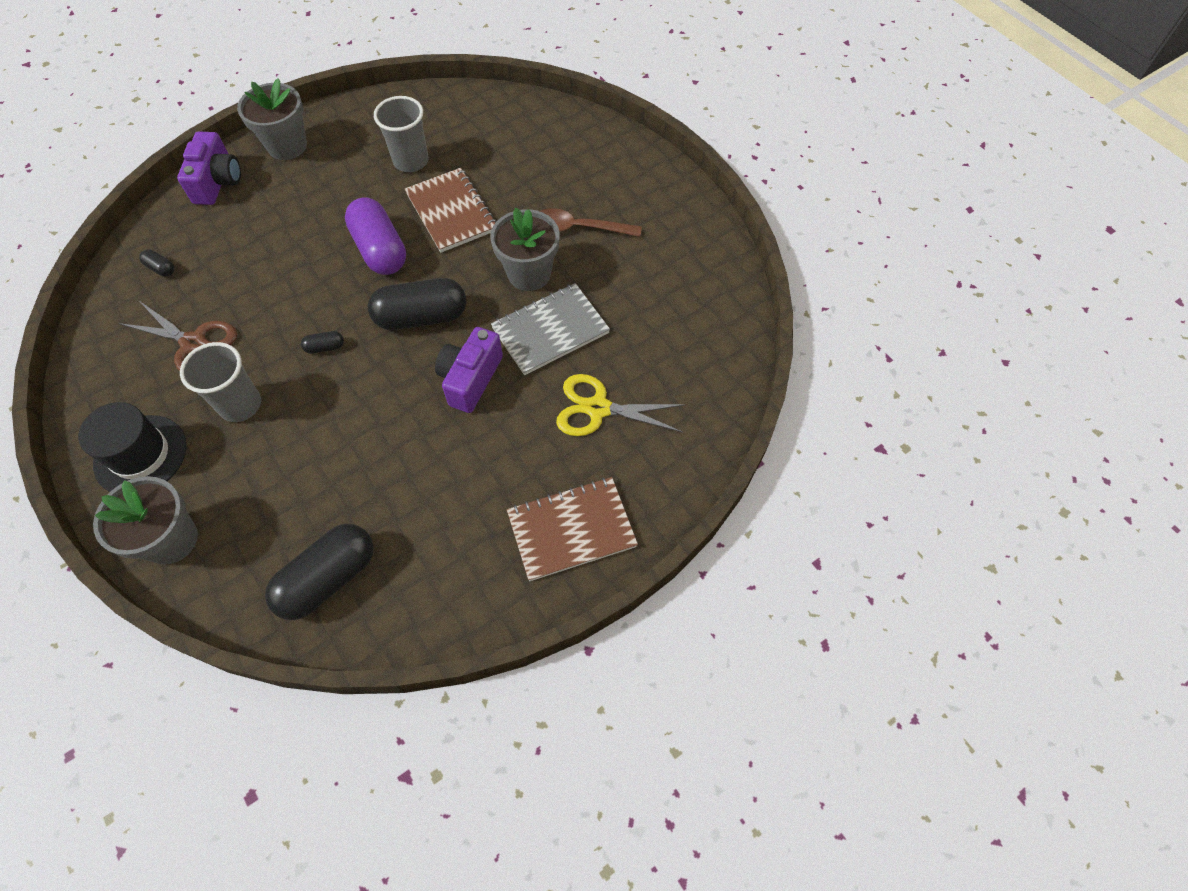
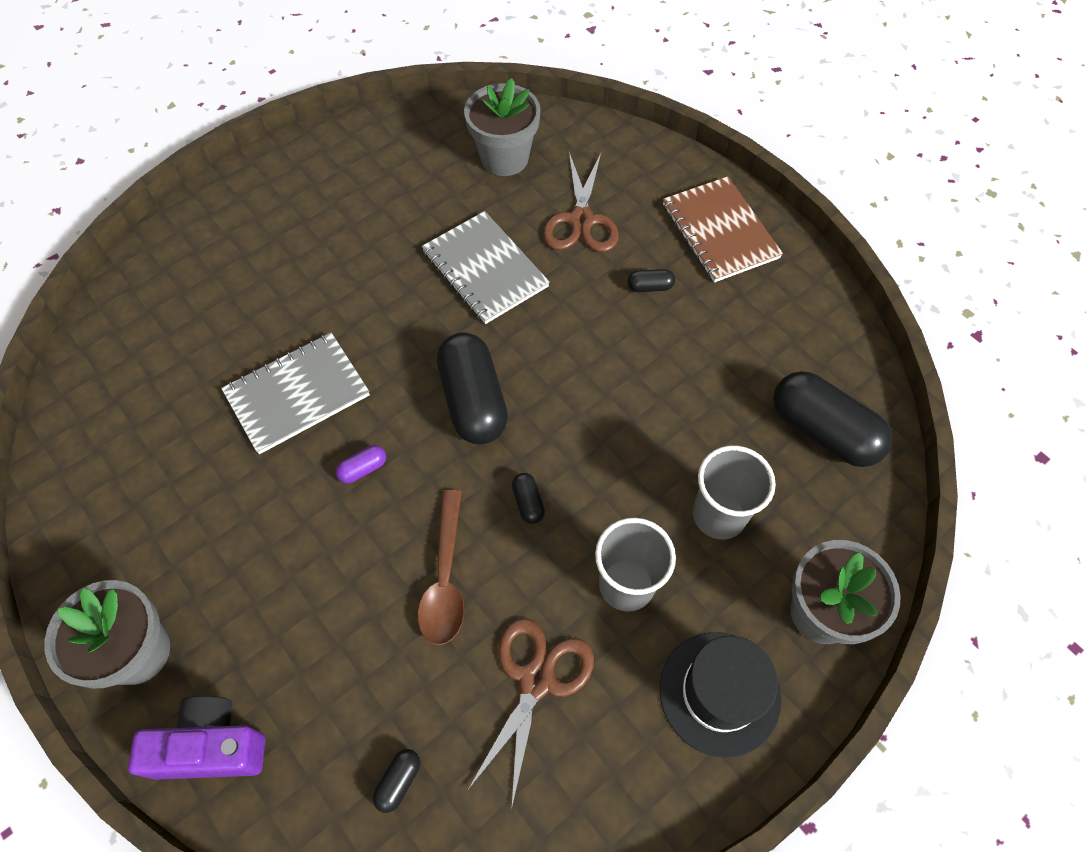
camera: 95 degrees left, 0 degrees up
purple capsule [345,197,406,275] -> purple capsule [336,445,386,484], size x0.42
grey cup [374,96,429,172] -> grey cup moved to [693,445,776,540]
brown notebook [405,168,497,253] -> grey notebook [221,332,370,454]
purple camera [435,327,503,413] -> none
grey flower pot [490,207,560,291] -> grey flower pot moved to [464,78,541,176]
brown spoon [540,208,642,237] -> brown spoon moved to [418,490,464,645]
yellow scissors [556,374,686,436] -> brown scissors [543,152,619,252]
none -> black capsule [628,269,675,292]

